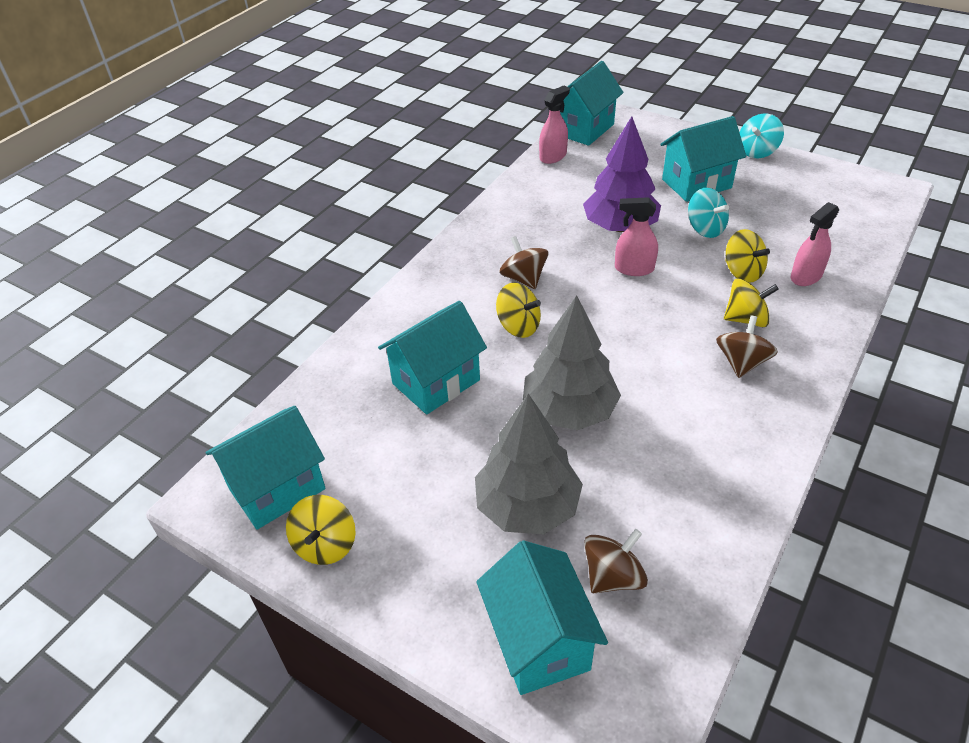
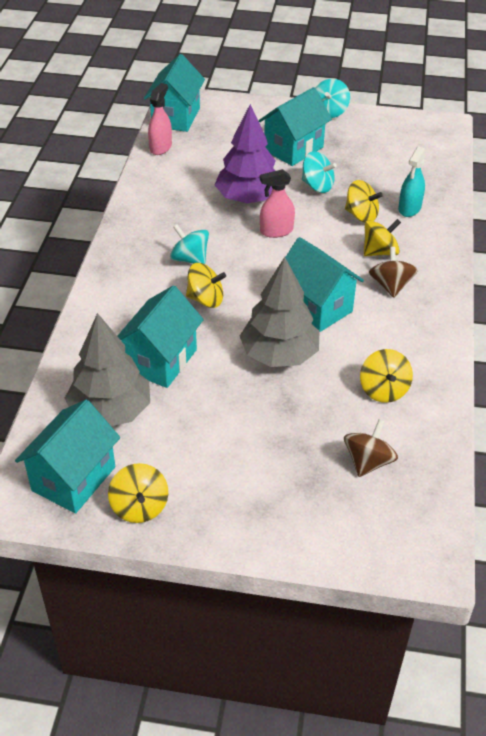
camera: 25 degrees left, 0 degrees up
grey tree [475,394,583,534] -> grey tree moved to [65,313,150,426]
turquoise house [476,541,608,695] -> turquoise house moved to [285,237,364,332]
brown spinning top [499,236,549,289] -> turquoise spinning top [170,224,209,264]
pink spray bottle [791,202,840,286] -> turquoise spray bottle [398,147,426,217]
none -> yellow spinning top [360,349,413,403]

